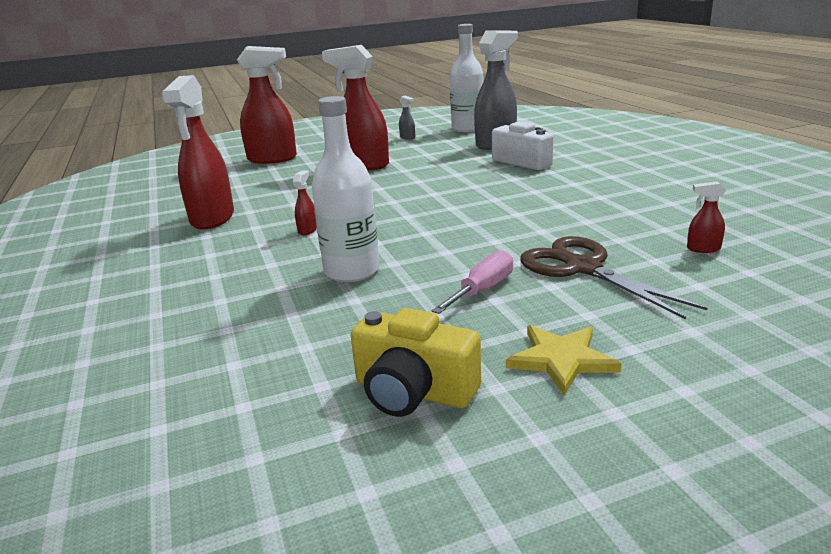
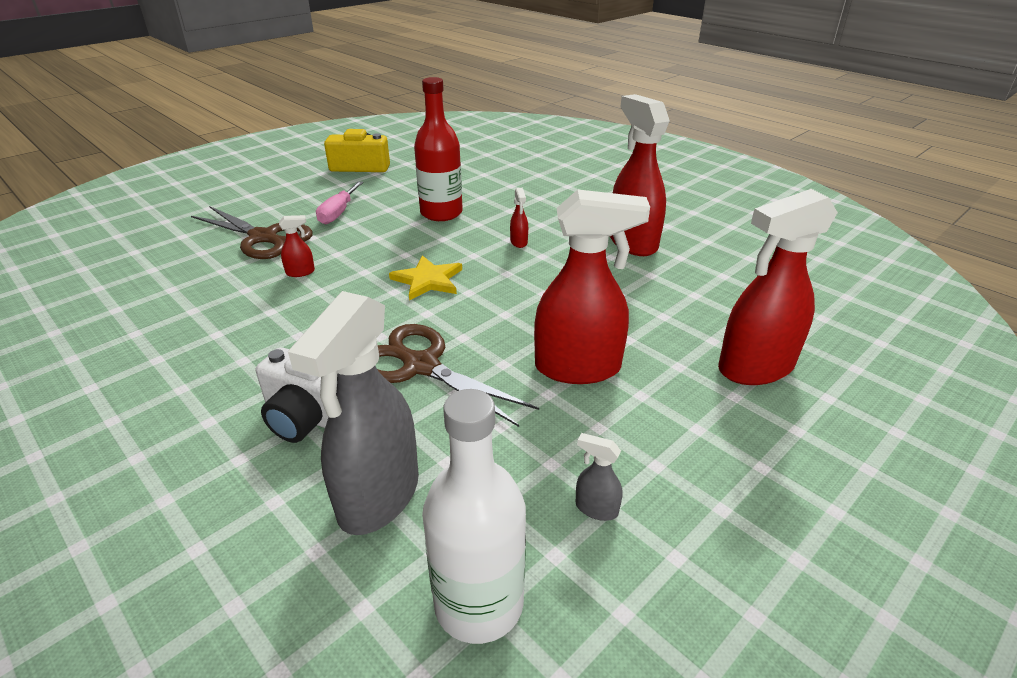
camera: 155 degrees right, 10 degrees up
white bottle [312,96,380,282] -> red bottle [414,77,463,221]
yellow star [506,325,621,395] -> yellow star moved to [389,255,462,301]
red spray bottle [687,181,726,253] -> red spray bottle moved to [279,215,315,277]
none -> brown scissors [377,324,539,427]

